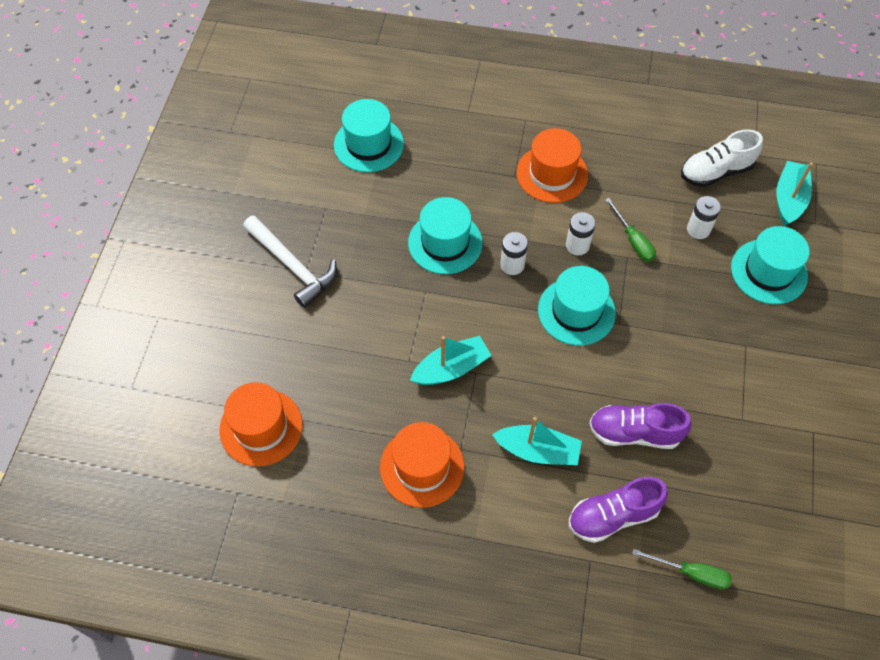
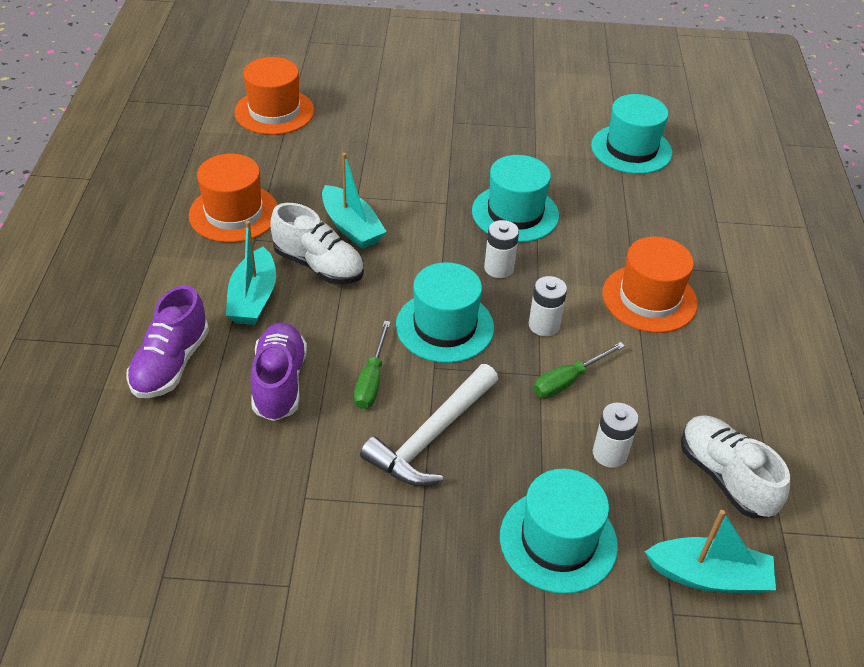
camera: 80 degrees right, 15 degrees down
white hammer [243,215,337,308] -> white hammer moved to [360,364,498,486]
purple shoe [569,477,668,543] -> purple shoe turned 135 degrees counterclockwise [126,285,209,398]
green screwdriver [632,549,732,589] -> green screwdriver moved to [354,321,391,409]
none -> white shoe [271,203,364,284]

